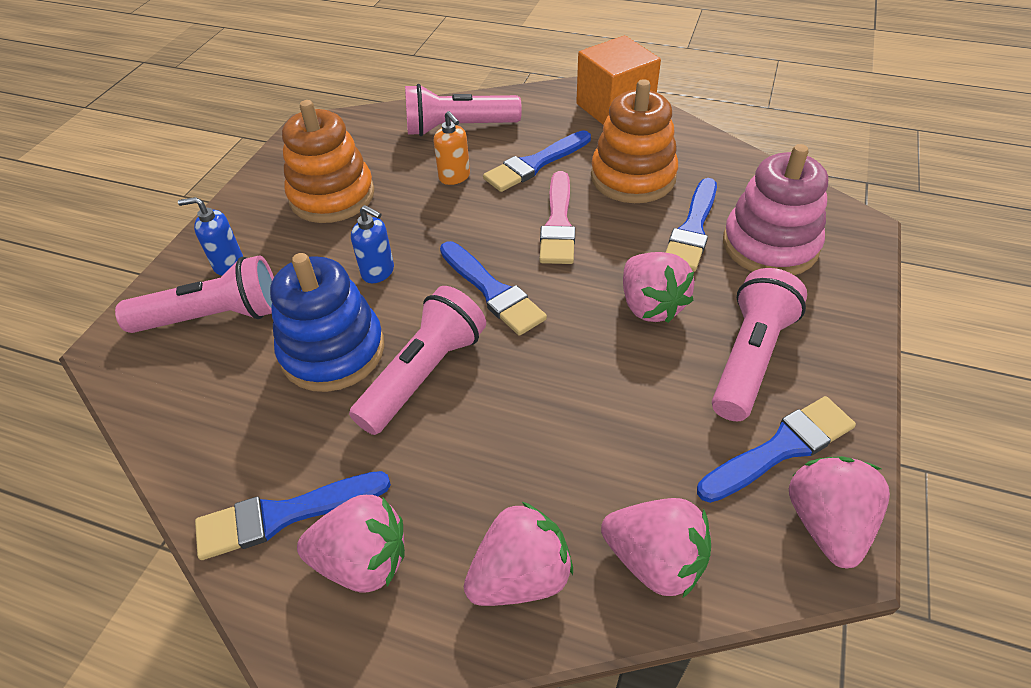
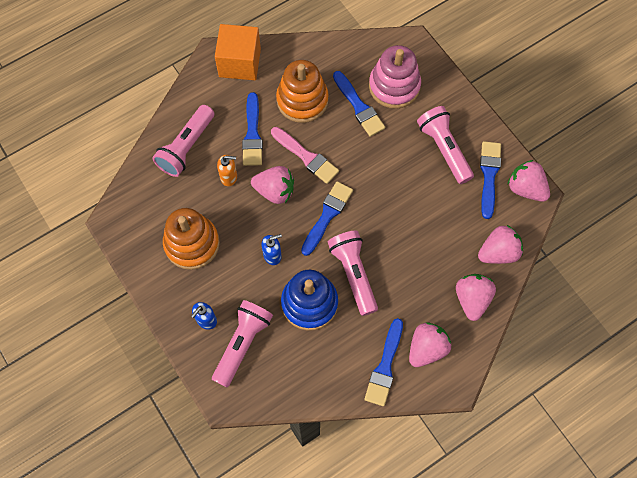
camera: 55 degrees left, 20 degrees up
blue brush [440,241,547,336] -> blue brush turned 60 degrees counterclockwise [301,181,353,256]
pink strawberry [623,252,694,323] -> pink strawberry moved to [251,166,294,204]

